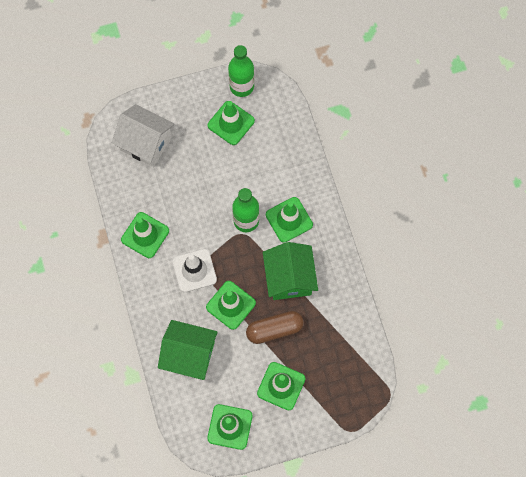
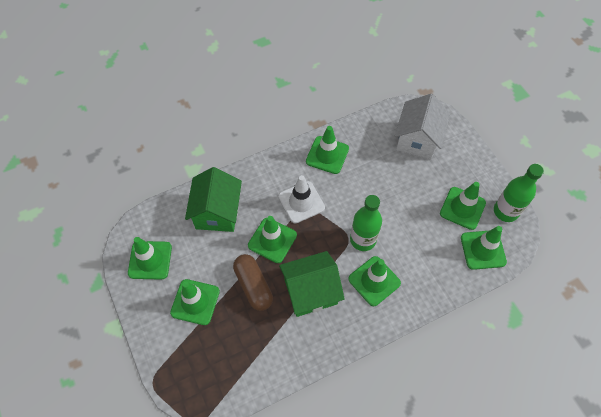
camera: 80 degrees right, 10 degrees down
none -> green traffic cone [461,226,507,270]

